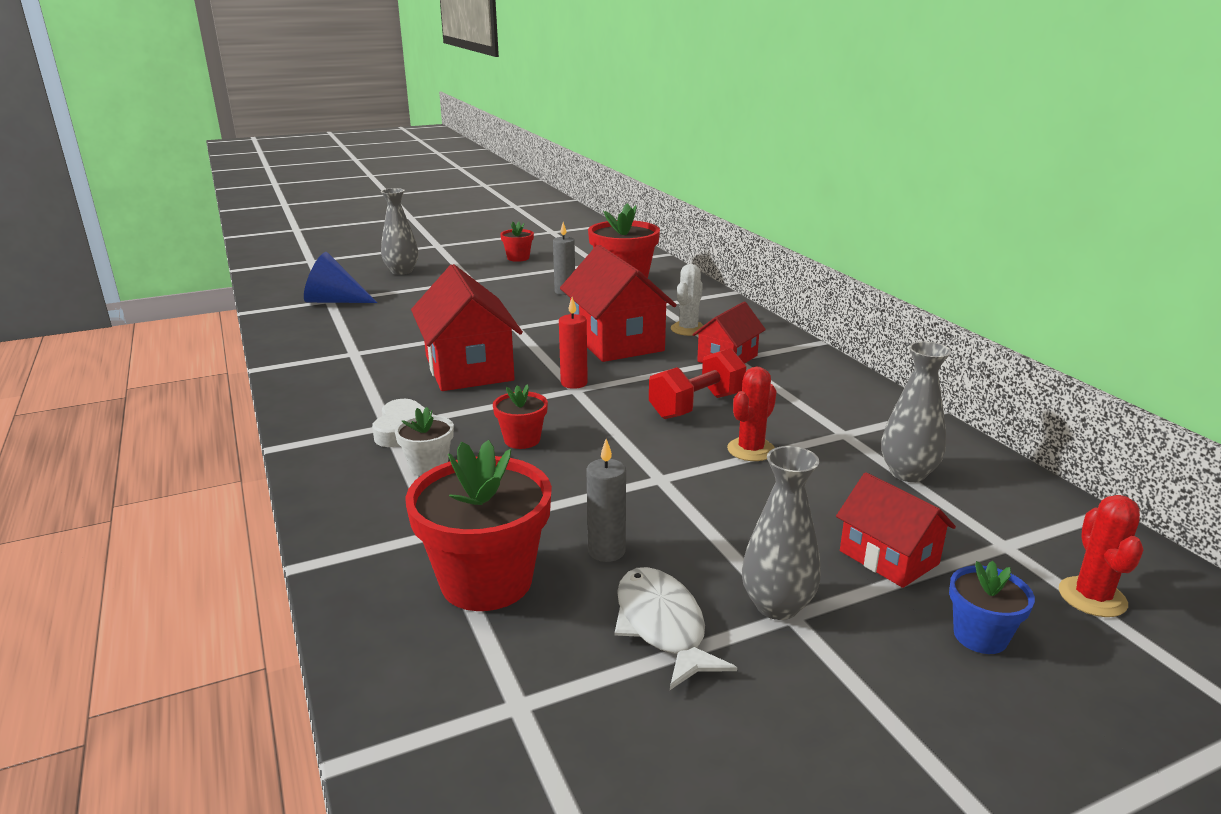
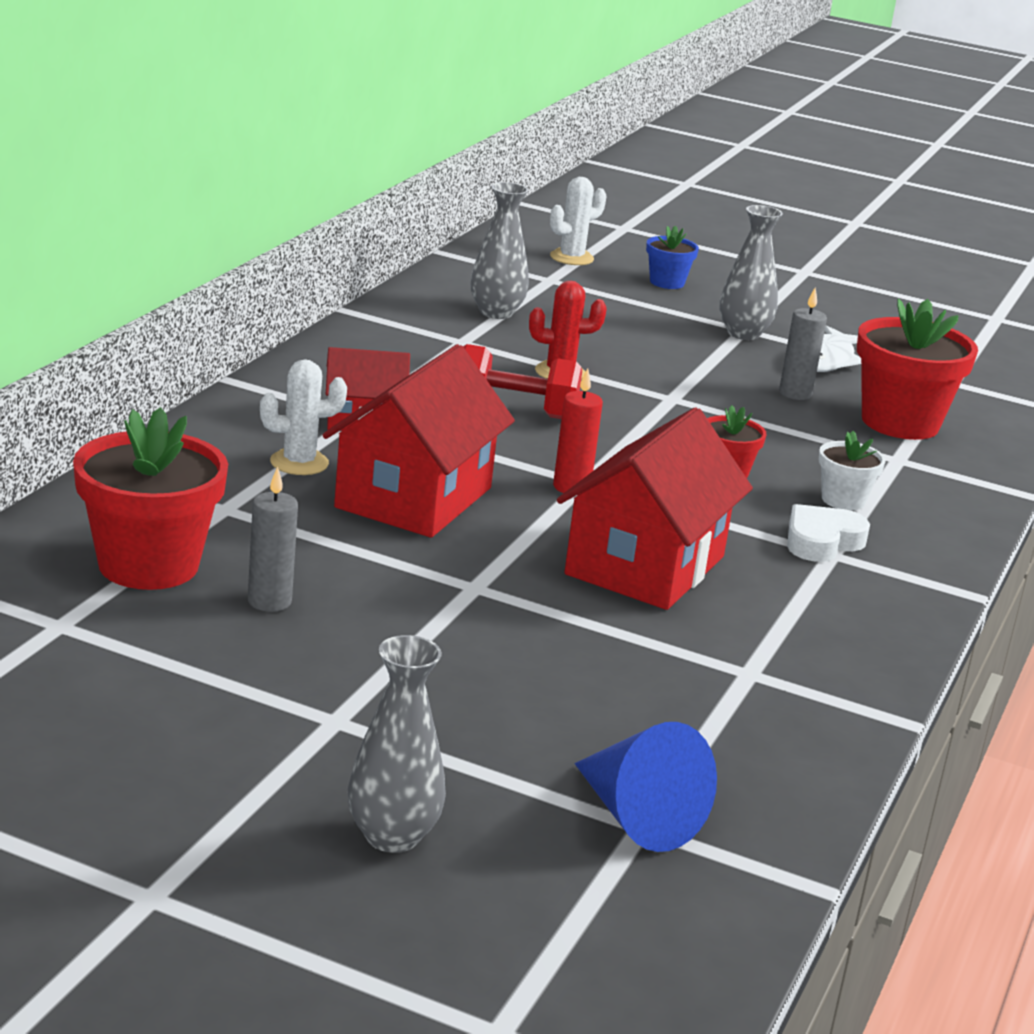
camera: 135 degrees left, 0 degrees up
red flower pot [500,221,534,262] -> none
red house [836,472,956,588] -> none
red cactus [1059,495,1143,617] -> white cactus [550,177,606,265]

